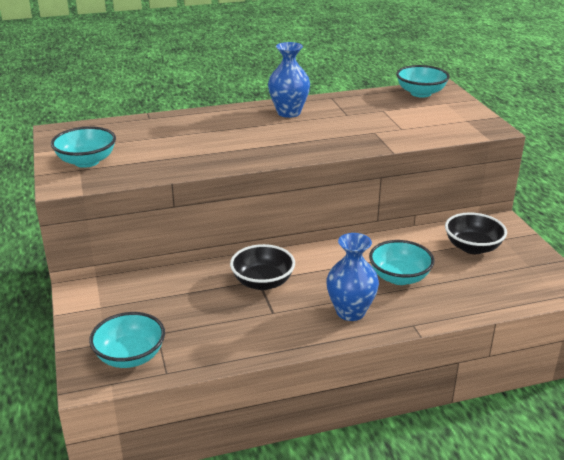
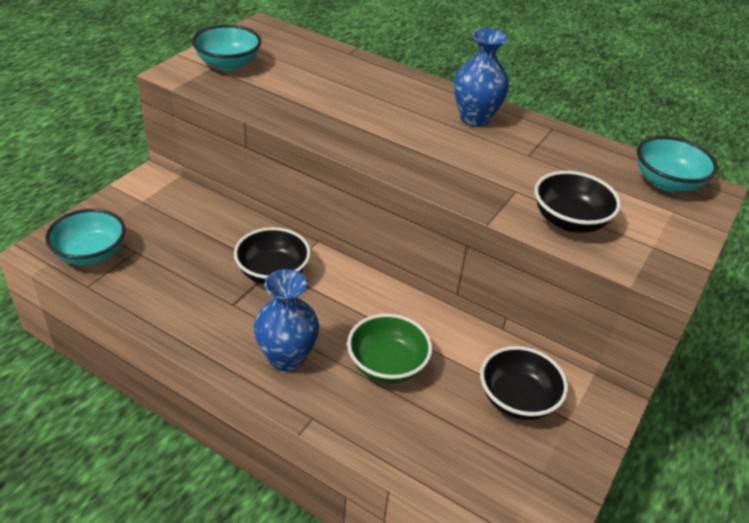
camera: 45 degrees right, 10 degrees up
turquoise bowl [369,240,434,285] -> green bowl [347,314,432,384]
none -> black bowl [534,171,621,233]

